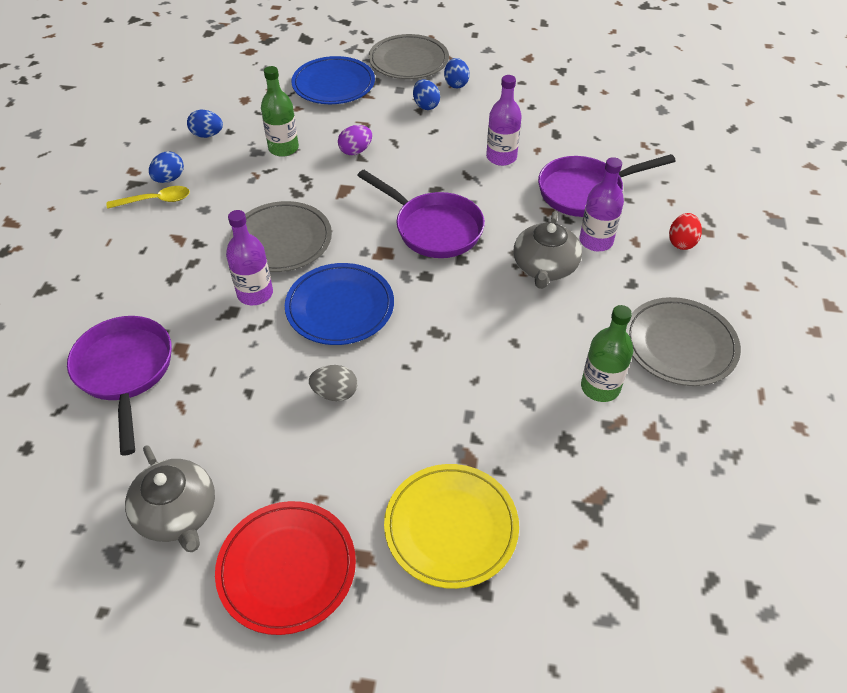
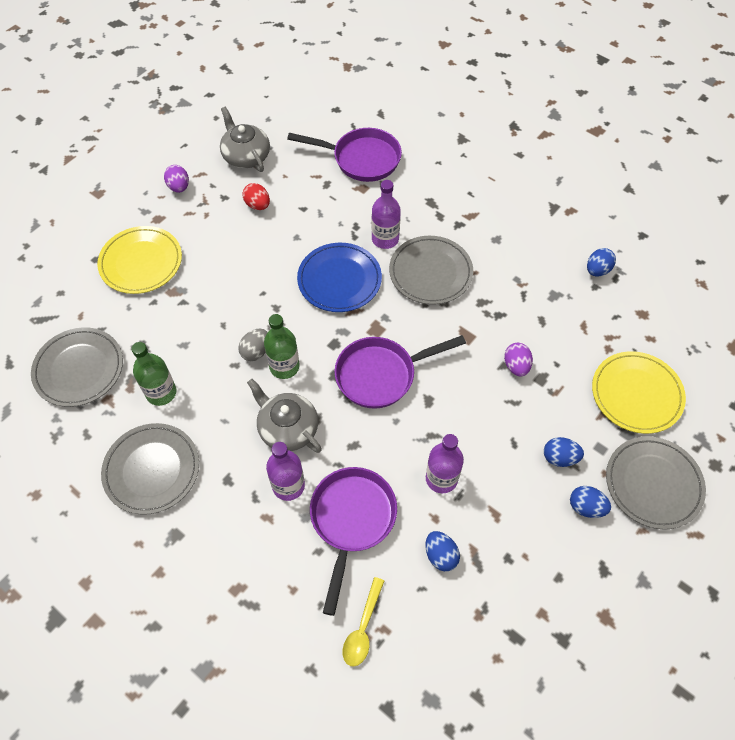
camera: 120 degrees right, 10 degrees up
yellow spoon [107,186,190,209] -> yellow spoon moved to [343,577,384,667]
grey teapot [125,445,215,552] -> grey teapot turned 60 degrees clockwise [220,107,270,172]
blue egg [149,151,184,183] -> blue egg moved to [426,531,460,571]
red plate [215,501,356,635] -> purple egg [164,165,189,193]
green bottle [261,66,299,157] -> green bottle moved to [264,314,300,379]
blue plate [291,56,375,104] -> yellow plate [592,351,686,434]
grey egg [309,365,357,401] -> grey egg moved to [238,329,268,361]
red egg [669,213,702,250] -> red egg moved to [242,183,270,210]
none -> grey plate [31,327,123,407]

